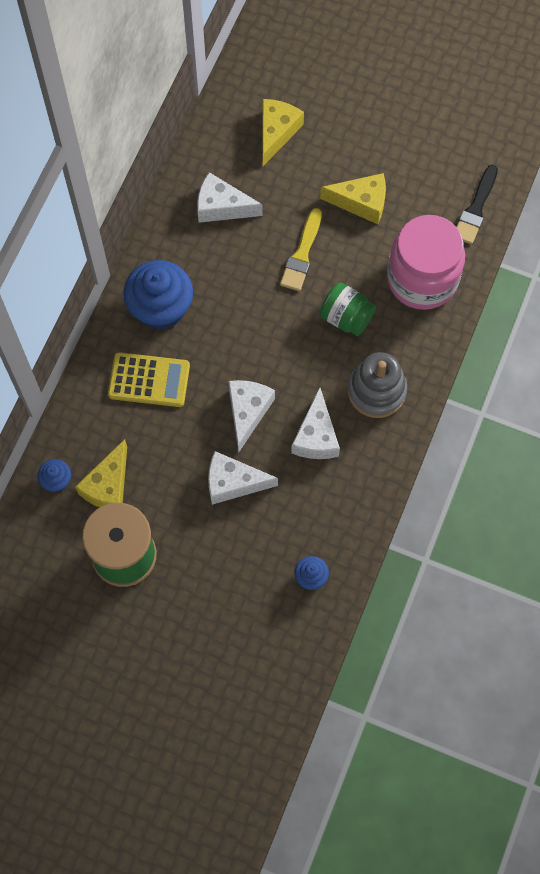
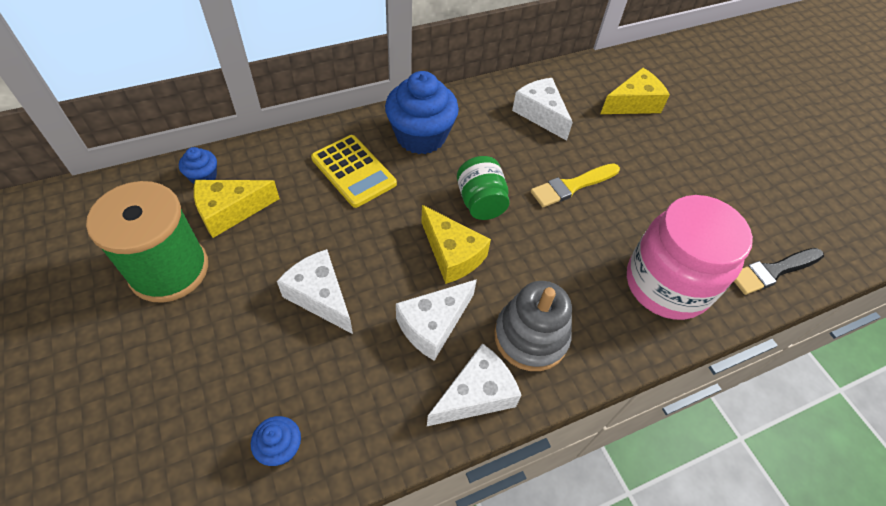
camera: 40 degrees right, 15 degrees down
white cheese [228,380,275,453] -> white cheese moved to [427,343,522,426]
yellow cheese [320,173,386,224] -> yellow cheese moved to [421,205,491,284]
green jar [320,283,376,336] -> green jar moved to [457,156,510,220]

